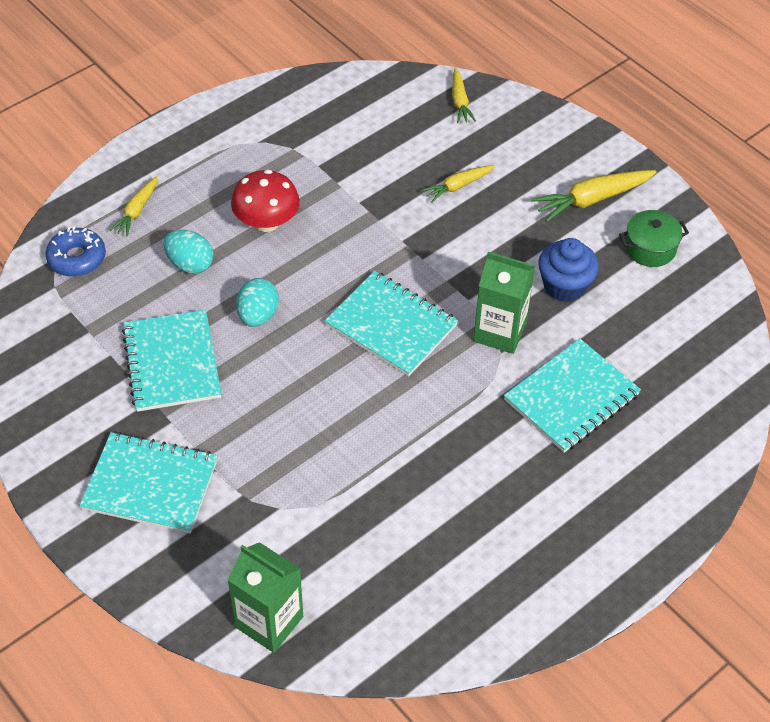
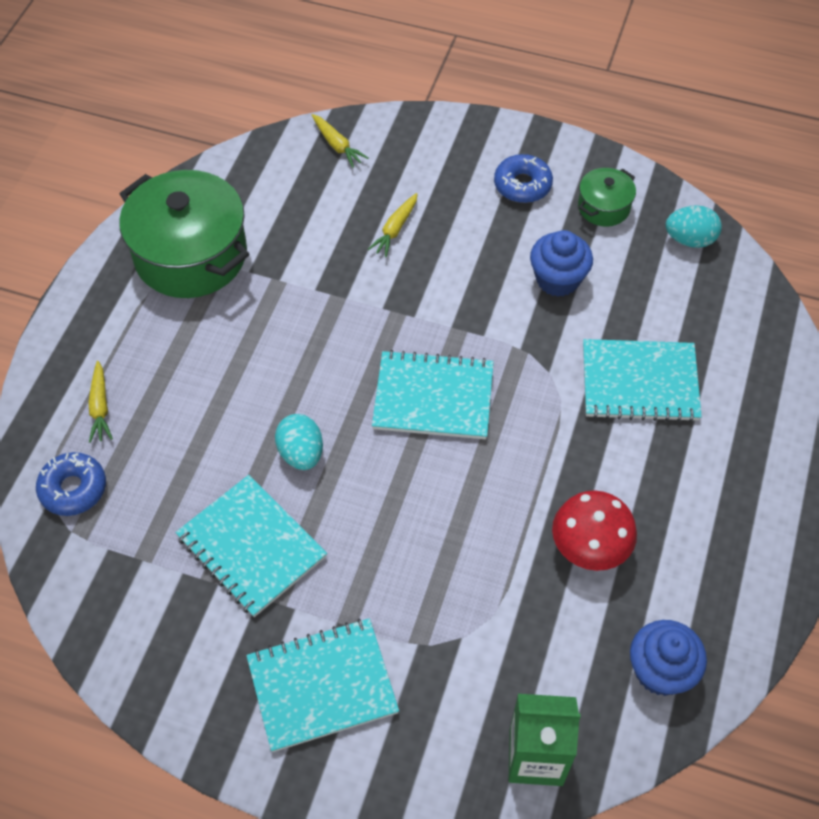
camera: 30 degrees left, 5 degrees up
turquoise egg [164,230,214,274] -> turquoise egg moved to [666,205,722,248]
red mushroom [231,170,300,232] -> red mushroom moved to [552,490,637,571]
green carton [473,252,535,354] -> none
turquoise notebook [504,338,641,453] -> turquoise notebook turned 75 degrees clockwise [583,339,702,422]
yellow carrot [531,170,656,222] -> blue donut [494,154,553,203]
none -> green pot [119,170,249,298]
none -> blue cupcake [630,620,707,696]

